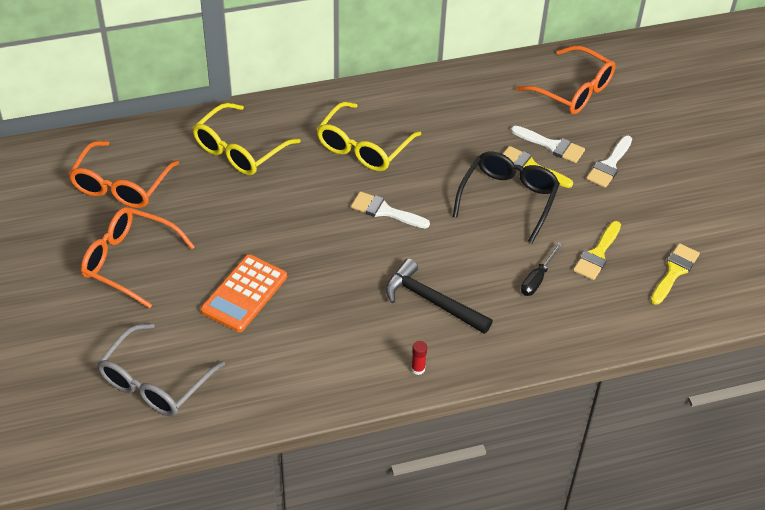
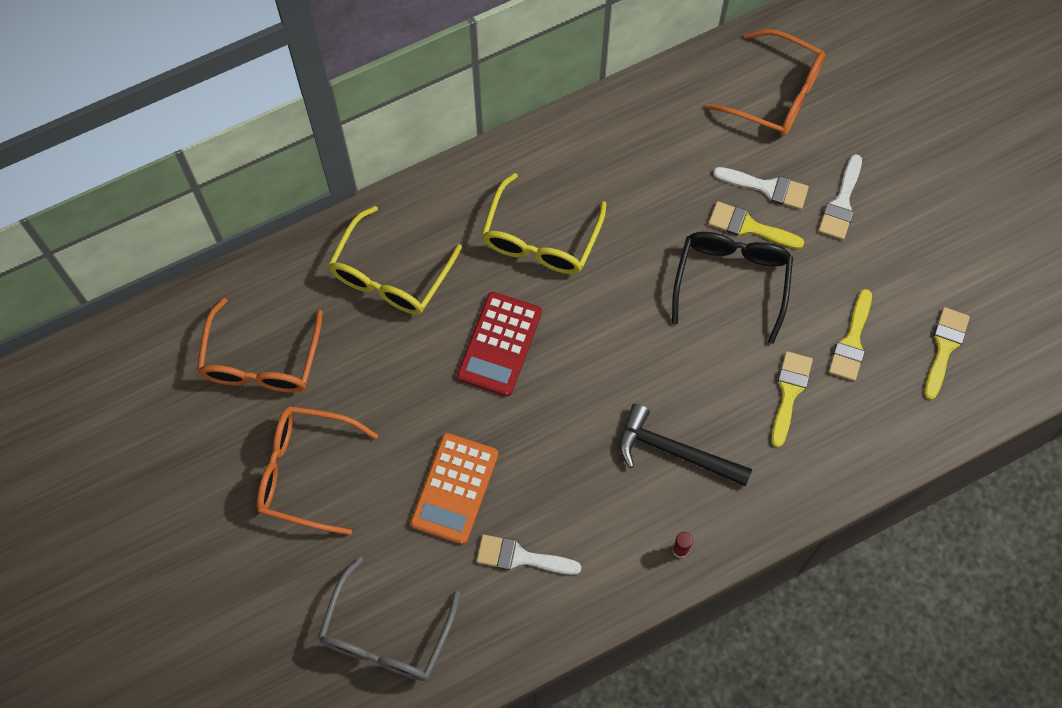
camera: 10 degrees left, 20 degrees up
white brush [351,191,430,228] -> white brush moved to [476,534,581,575]
black screwdriver [521,242,563,296] -> yellow brush [771,351,813,448]
none -> red calculator [457,292,542,396]

